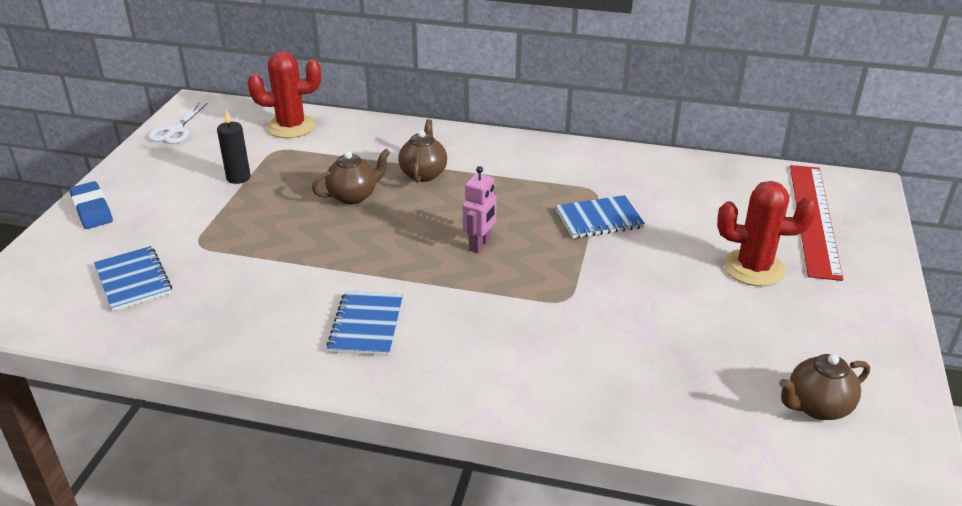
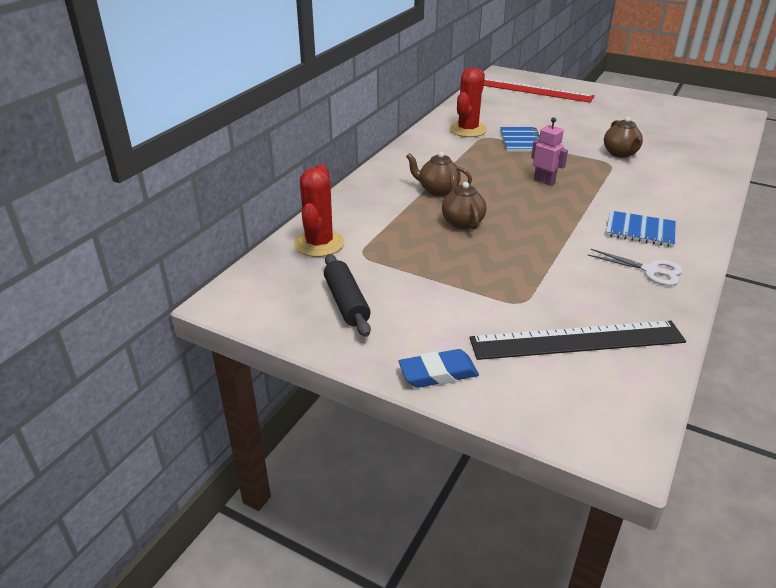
camera: 75 degrees left, 0 degrees up
blue notebook [94,246,172,311] -> black ruler [470,321,686,360]
white scissors [148,103,207,144] -> white scissors moved to [588,249,683,286]
black candle [217,110,251,184] -> none
red cactus [717,181,817,286] -> red cactus moved to [449,68,487,137]
brown teapot [779,354,870,420] -> brown teapot moved to [604,117,643,158]
none -> black rolling pin [324,254,371,337]

